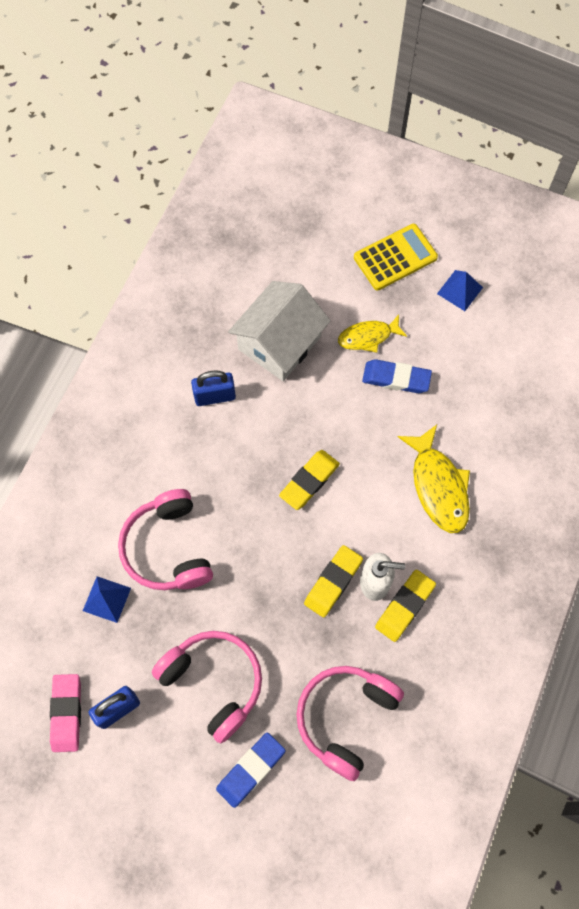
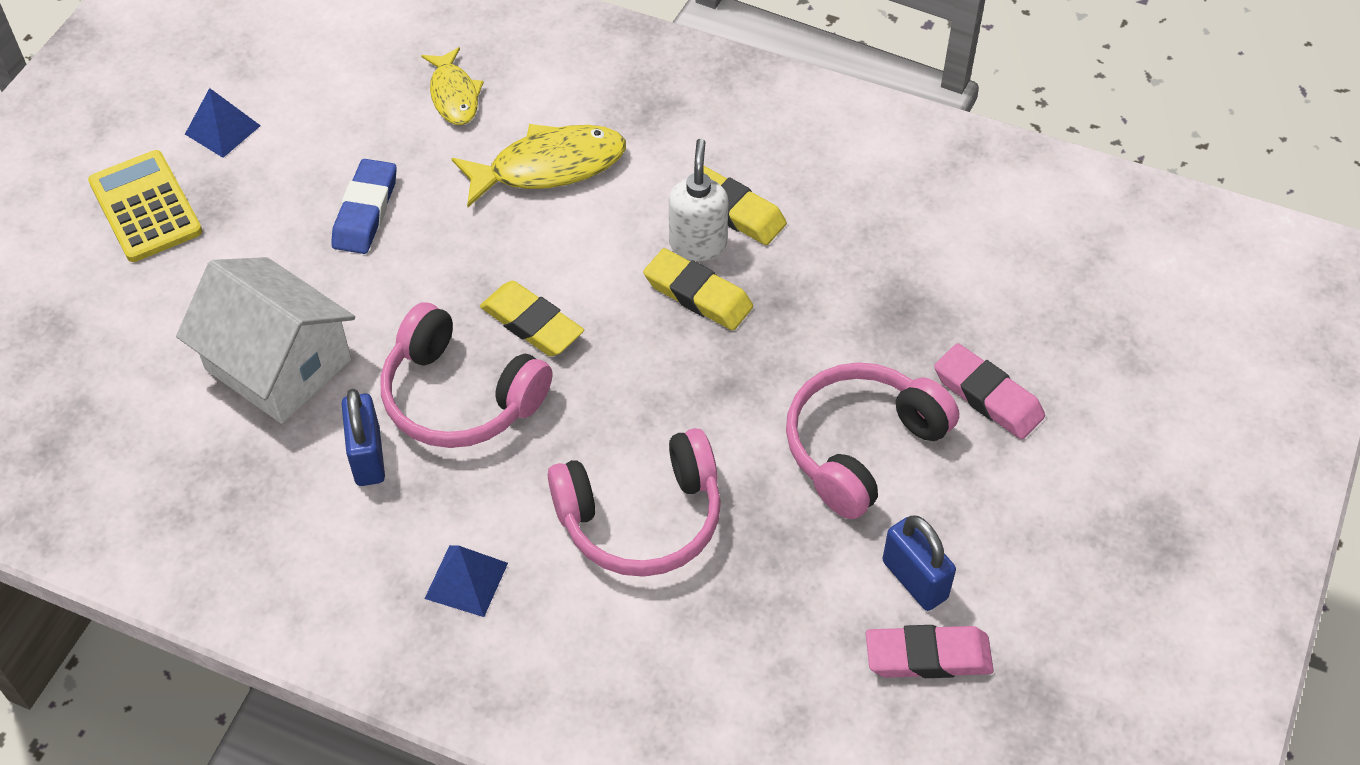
camera: 90 degrees left, 15 degrees down
blue pyramid [83,576,131,623] -> blue pyramid moved to [424,545,508,617]
blue eraser [216,733,286,808] -> pink eraser [934,343,1045,439]
pink headphones [296,666,404,781] -> pink headphones moved to [381,302,552,448]
yellow fish [338,315,407,353] -> yellow fish moved to [421,47,484,125]

